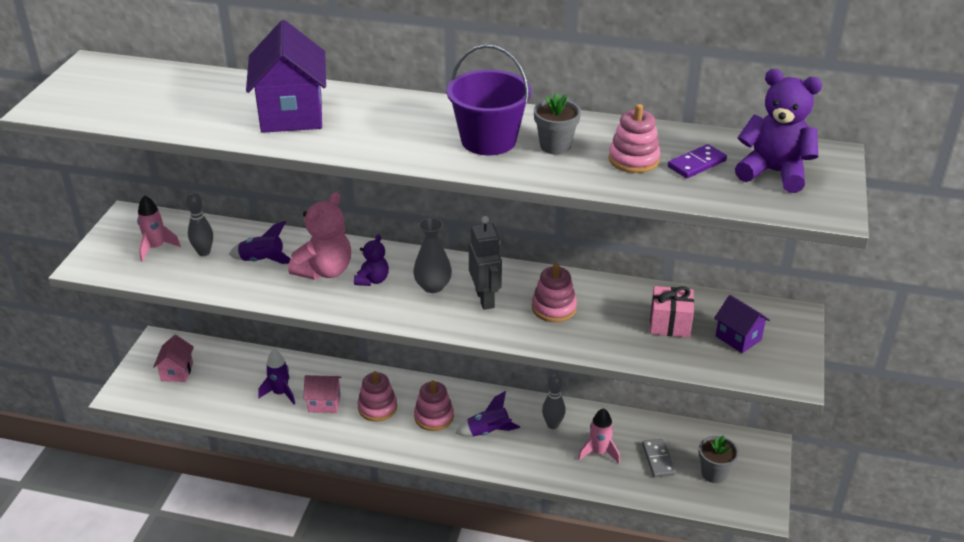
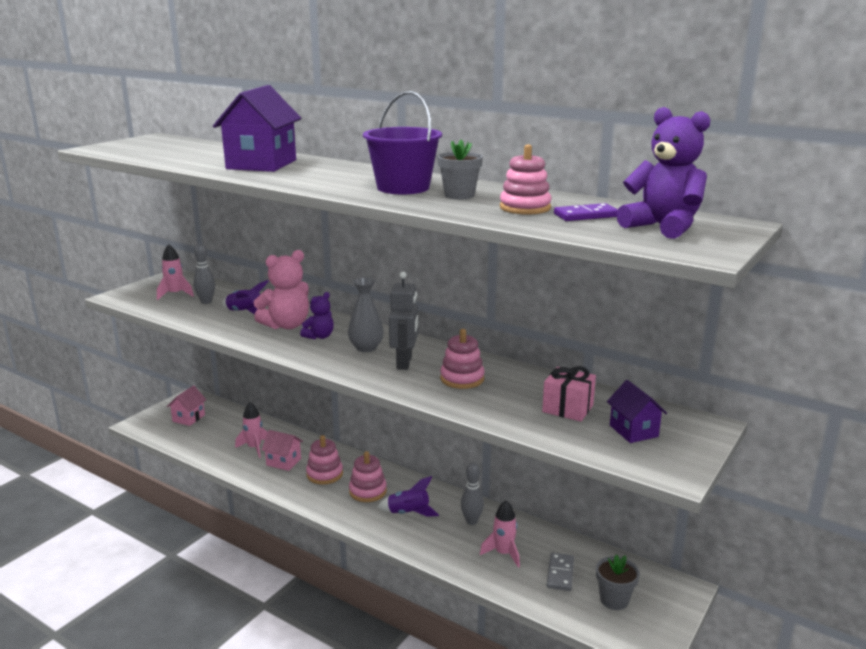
camera: 20 degrees right, 15 degrees down
purple rocket [258,350,295,405] -> pink rocket [235,402,268,458]

